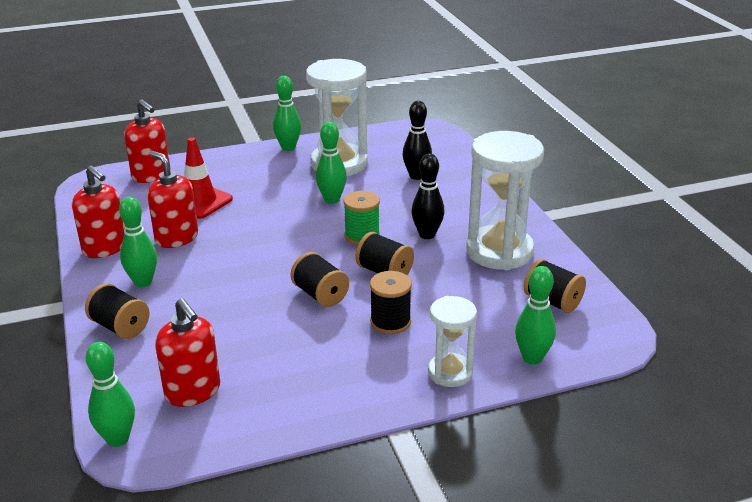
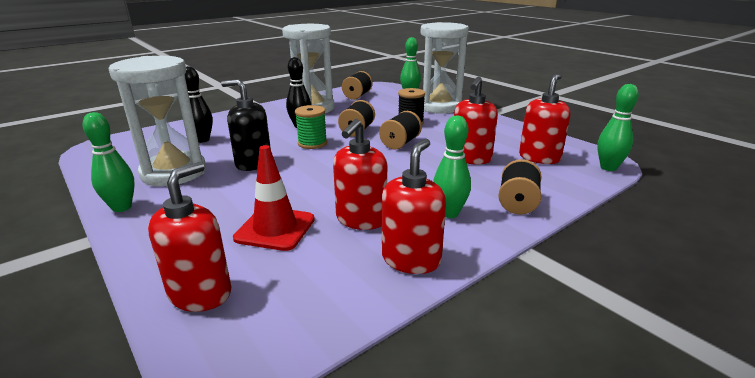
camera: 110 degrees left, 5 degrees down
green bowling pin [316,122,347,204] -> black soap dispenser [221,79,271,171]
white hourglass [428,296,477,387] -> white hourglass [420,22,469,114], size x1.79
none -> red soap dispenser [454,76,498,164]

